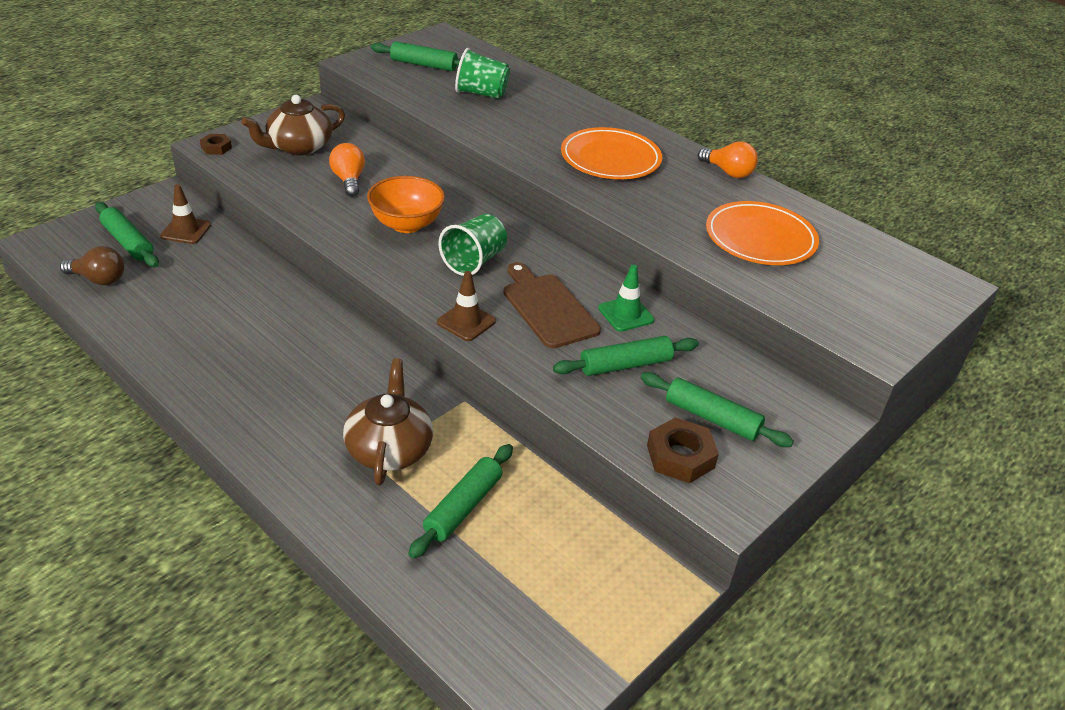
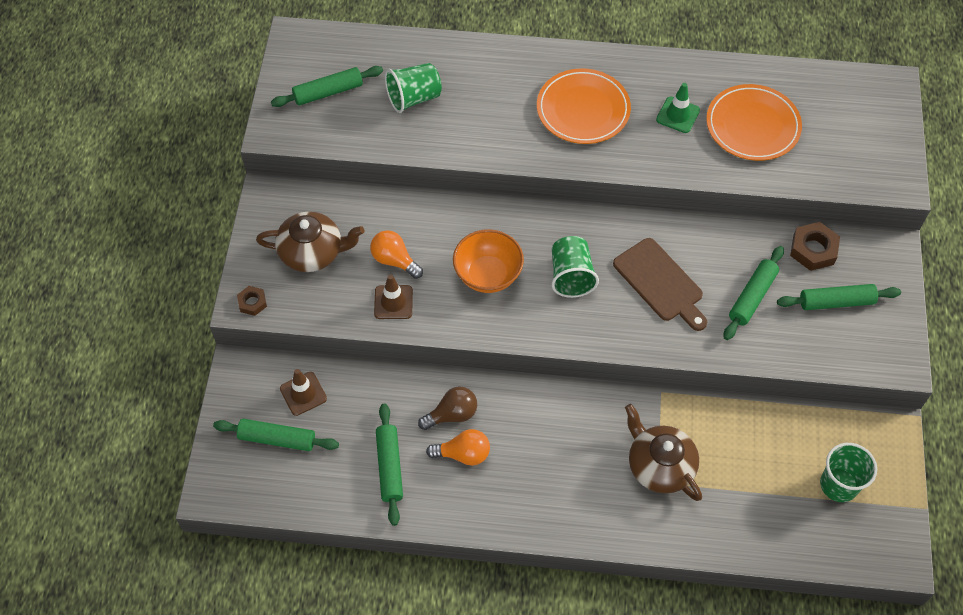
camera: 35 degrees left, 20 degrees up
brown light bulb [60,246,124,285] -> brown light bulb moved to [418,386,477,430]
brown teapot [242,95,345,155] -> brown teapot turned 105 degrees counterclockwise [256,211,364,272]
green rolling pin [408,444,513,559] -> green rolling pin moved to [376,403,403,526]
brown traffic cone [437,271,496,341] -> brown traffic cone moved to [374,274,413,319]
brown cutting board [503,262,601,349] -> brown cutting board turned 150 degrees counterclockwise [613,238,707,331]
green traffic cone [598,264,654,332] -> green traffic cone moved to [656,83,700,133]
brown nut [647,417,719,483] -> brown nut moved to [790,222,840,271]
orange light bulb [698,141,758,178] -> orange light bulb moved to [426,429,490,466]
none -> green cup [820,443,877,502]

